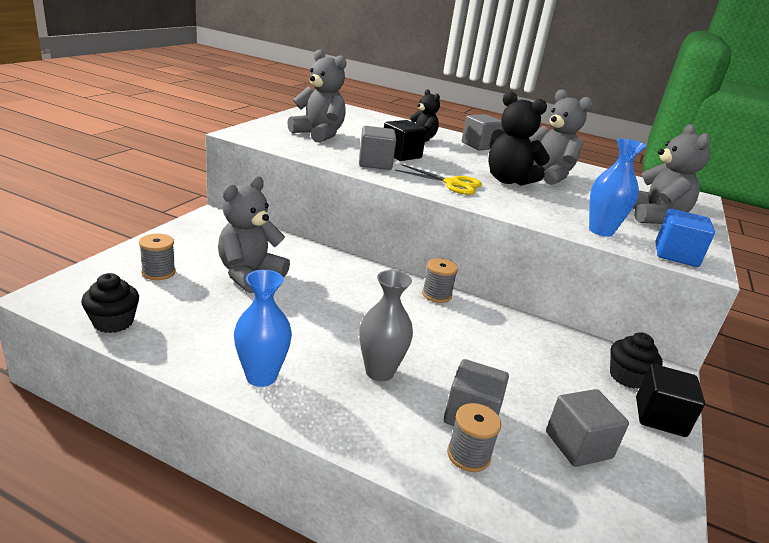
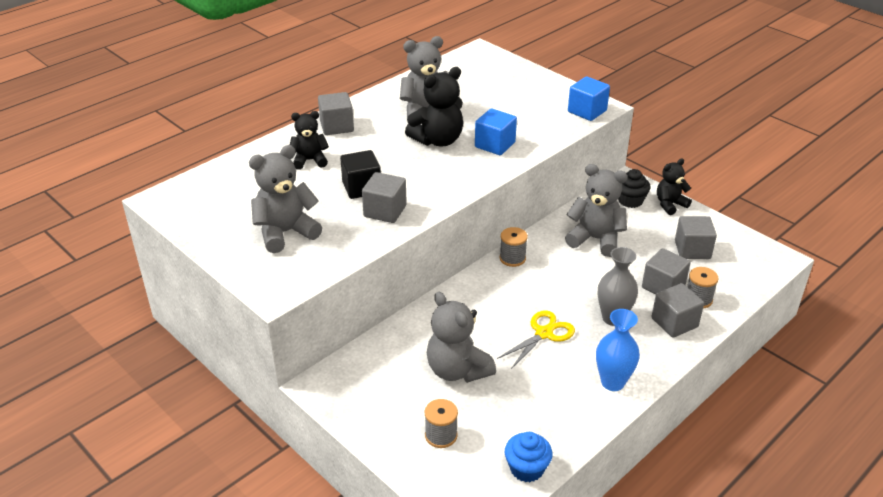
camera: 65 degrees left, 10 degrees up
black cupcake [81,273,139,333] -> blue cupcake [505,432,553,482]
yellow scissors [395,164,482,195] -> yellow scissors moved to [497,310,575,369]
blue vase [589,138,647,237] -> none
grey teddy bear [633,124,711,224] -> grey teddy bear moved to [565,164,628,257]
black cube [636,364,705,437] -> black teddy bear [657,158,692,215]
none -> blue cube [475,108,517,155]
none -> grey cube [651,283,704,338]

